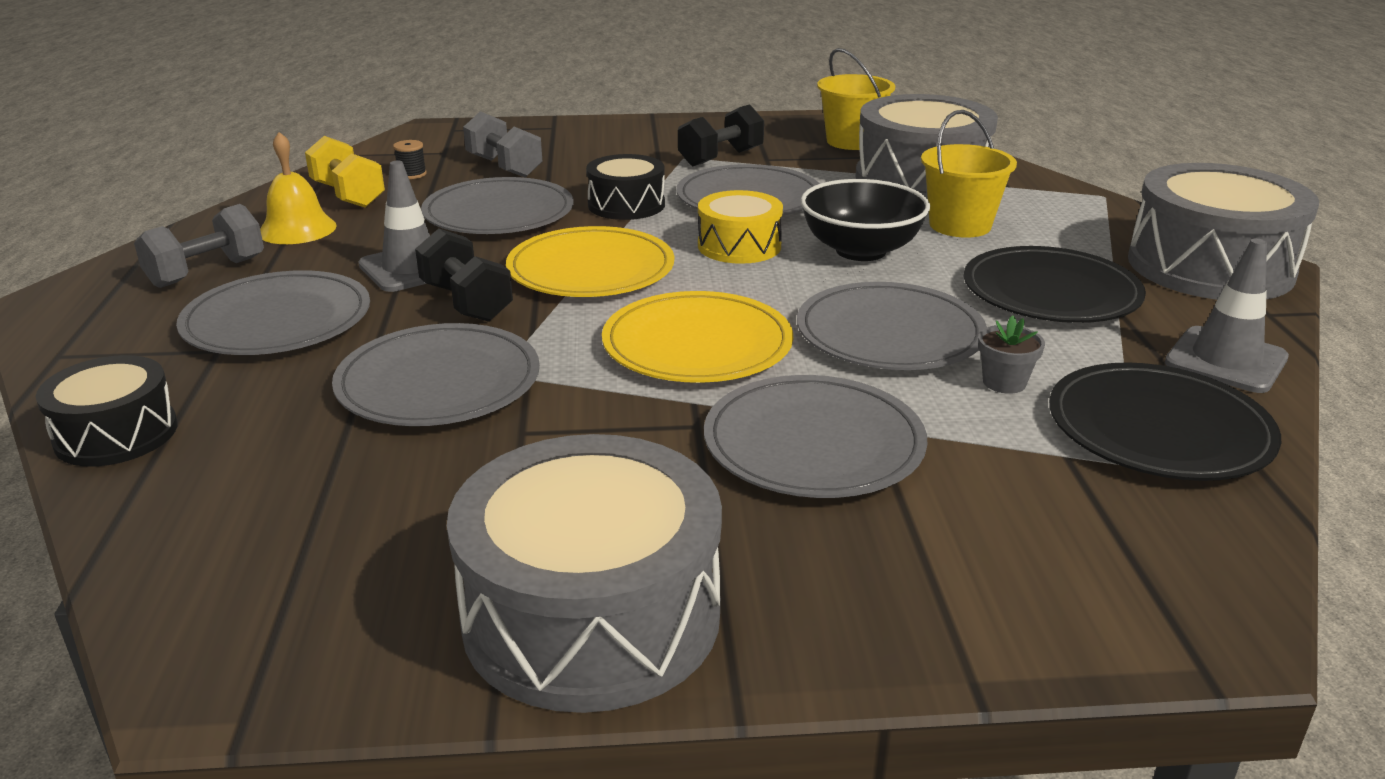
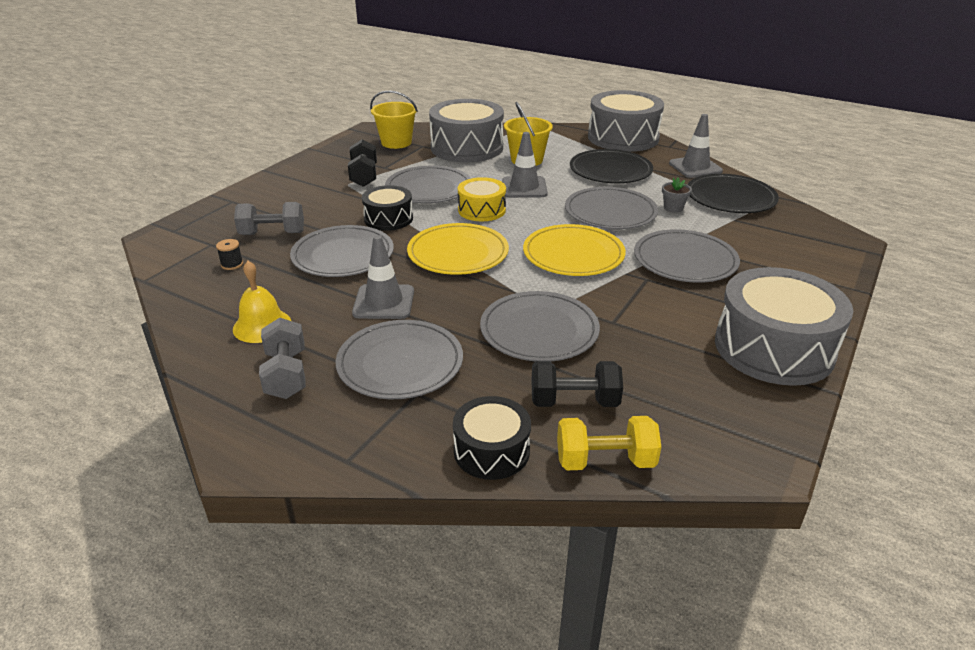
camera: 55 degrees left, 5 degrees up
yellow dumbbell [305,136,385,208] -> yellow dumbbell moved to [557,416,661,470]
black dumbbell [415,228,513,322] -> black dumbbell moved to [532,361,623,407]
black bowl [801,179,930,261] -> grey traffic cone [502,132,548,198]

